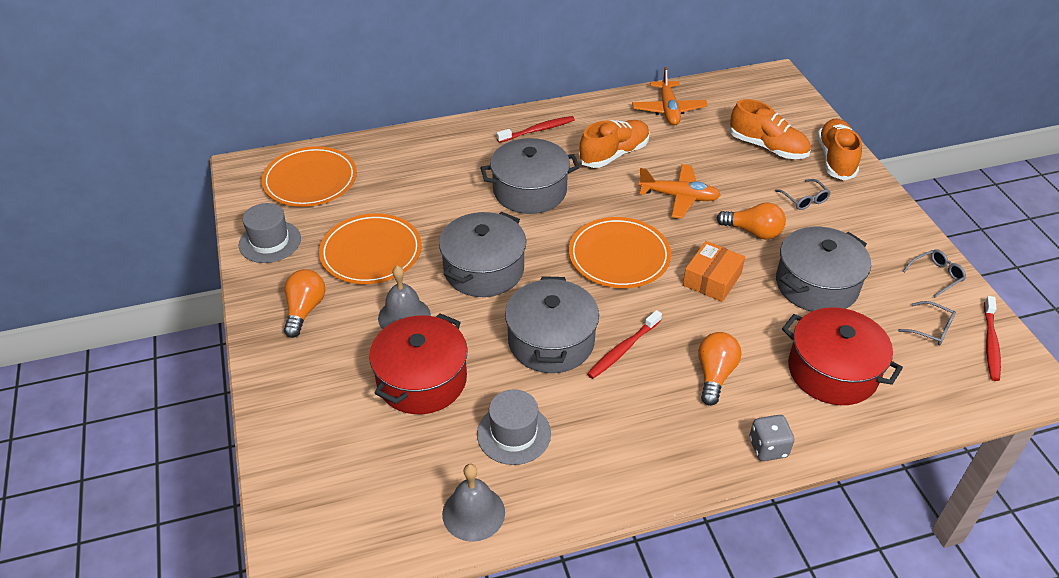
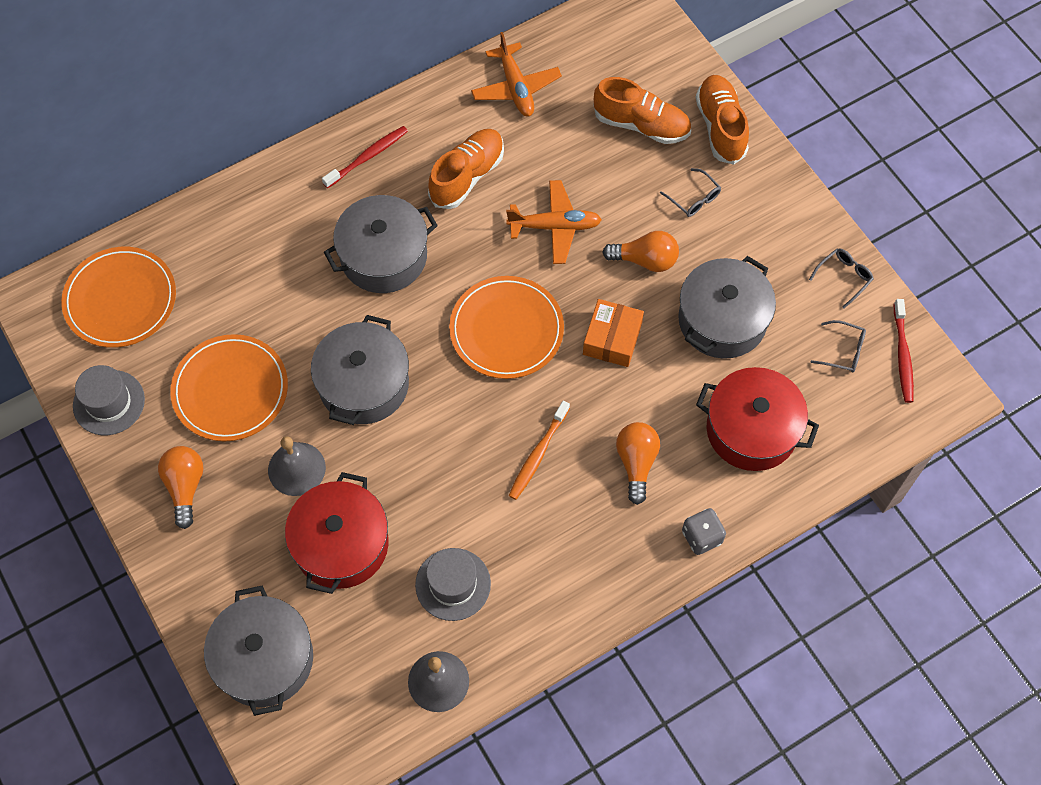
camera: 15 degrees left, 20 degrees up
grey pot [505,276,599,373] -> grey pot moved to [204,585,313,716]
red toothbrush [587,310,662,379] -> orange toothbrush [509,401,570,500]

